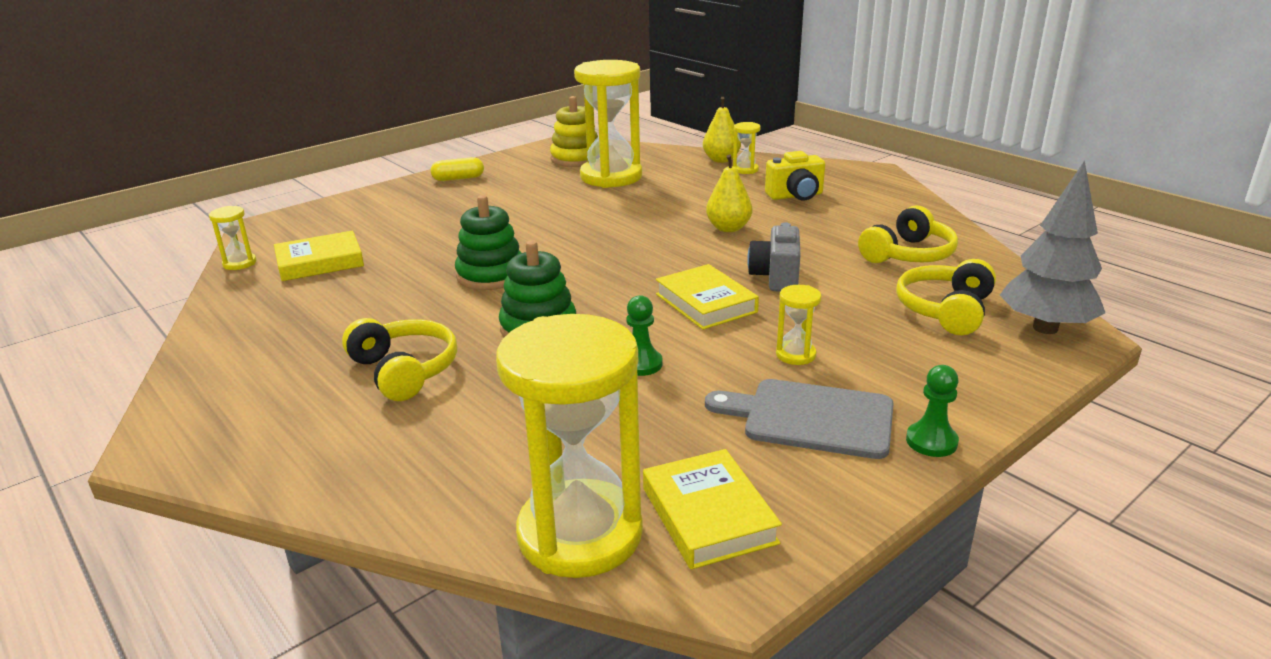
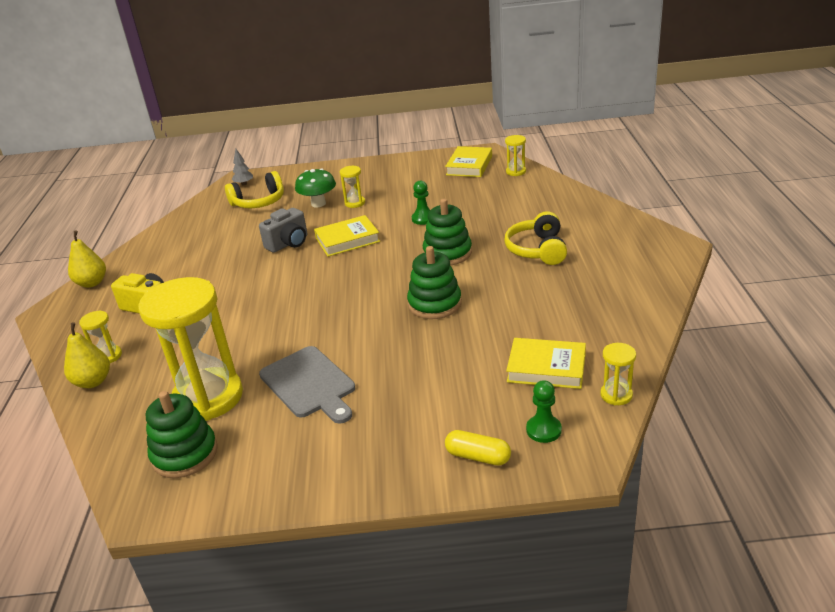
camera: 140 degrees left, 5 degrees up
yellow capsule [431,157,484,181] -> yellow capsule moved to [445,430,511,465]
yellow hourglass [496,314,643,578] -> yellow hourglass [505,135,526,176], size x0.42
yellow stacking toy [550,96,598,167] -> green stacking toy [146,391,218,478]
yellow book [656,264,759,330] -> yellow book turned 60 degrees clockwise [314,215,380,257]
grey cutting board [705,379,894,459] -> grey cutting board moved to [259,346,355,424]
yellow pear [706,154,752,232] -> yellow pear moved to [68,230,106,288]
yellow headphones [858,205,958,263] -> none
green pawn [906,365,959,457] -> green pawn moved to [526,380,562,443]
grey tree [1000,160,1105,334] -> grey tree [232,149,253,185], size x0.44
none -> green mushroom [295,168,336,208]

